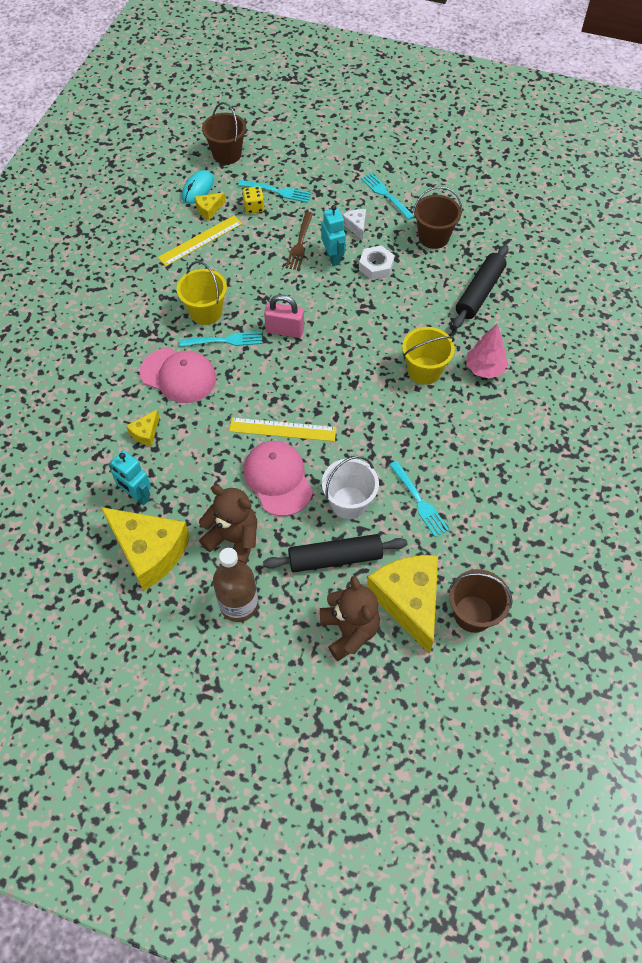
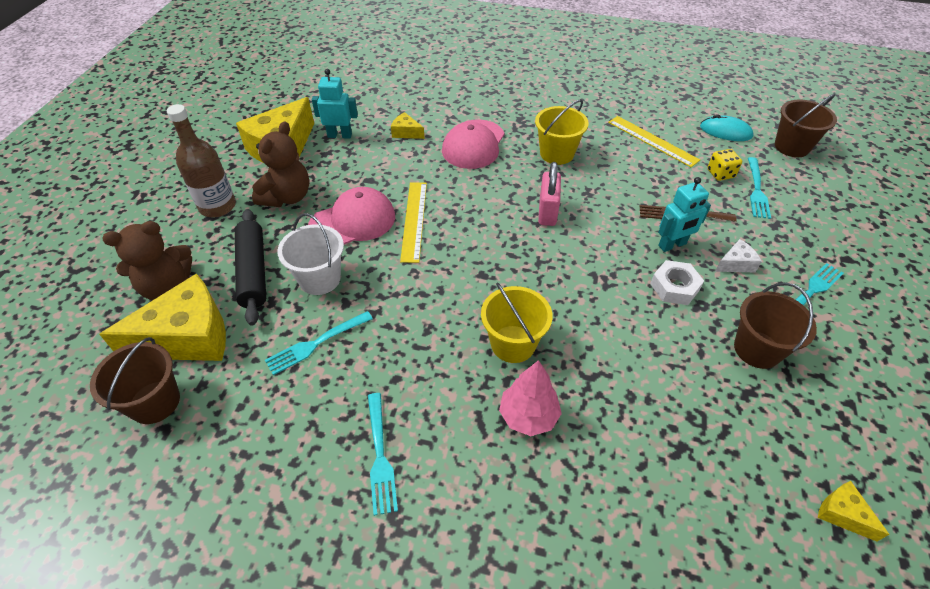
camera: 85 degrees right, 10 degrees down
turquoise robot [109,451,151,505] -> turquoise robot turned 60 degrees clockwise [312,69,358,139]
turquoise fork [179,331,262,347] -> turquoise fork moved to [368,393,398,516]
yellow cheese [195,193,225,220] -> yellow cheese moved to [818,481,890,542]
black rolling pin [453,245,509,329] -> none

